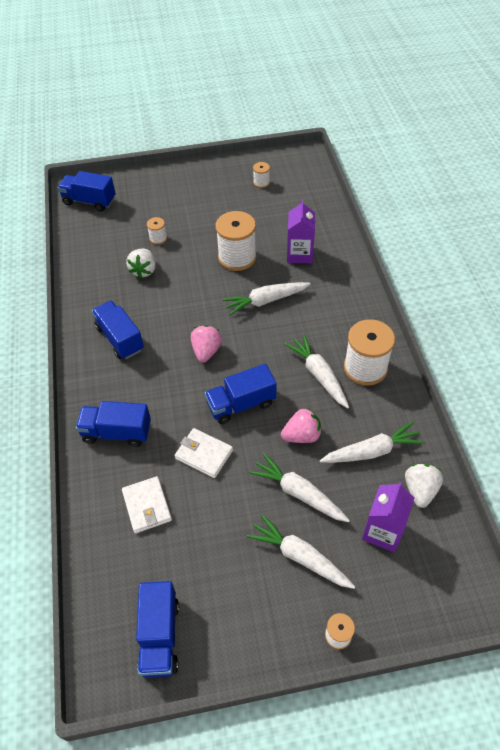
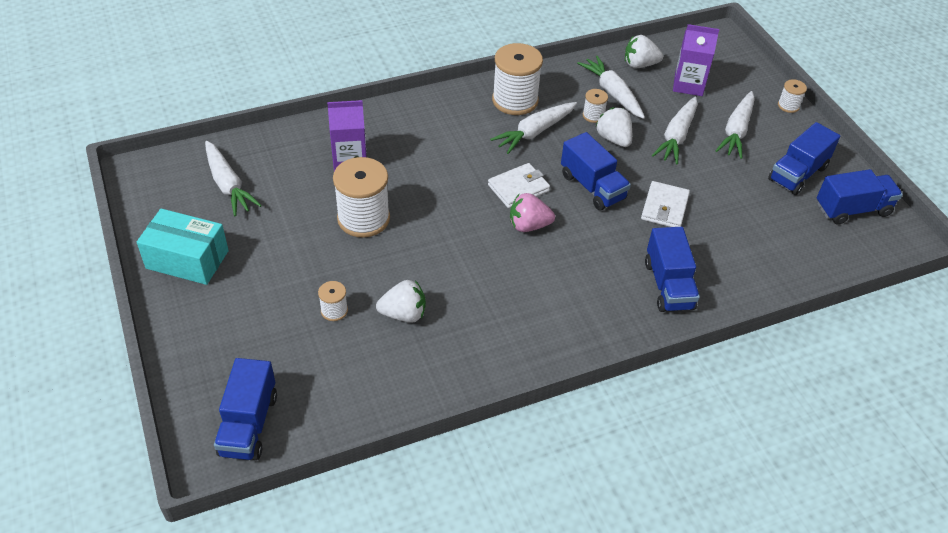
camera: 105 degrees left, 5 degrees down
blue truck [92,300,144,359] -> blue truck moved to [768,122,840,195]
white wallet [122,476,172,533] -> white wallet moved to [488,163,550,208]
white carrot [222,282,311,315] -> white carrot moved to [205,141,262,216]
white spool [253,162,270,188] -> white spool moved to [583,89,608,123]
pink strawberry [281,408,322,443] -> white strawberry [595,107,632,147]
none -> turquoise box [137,209,229,285]

